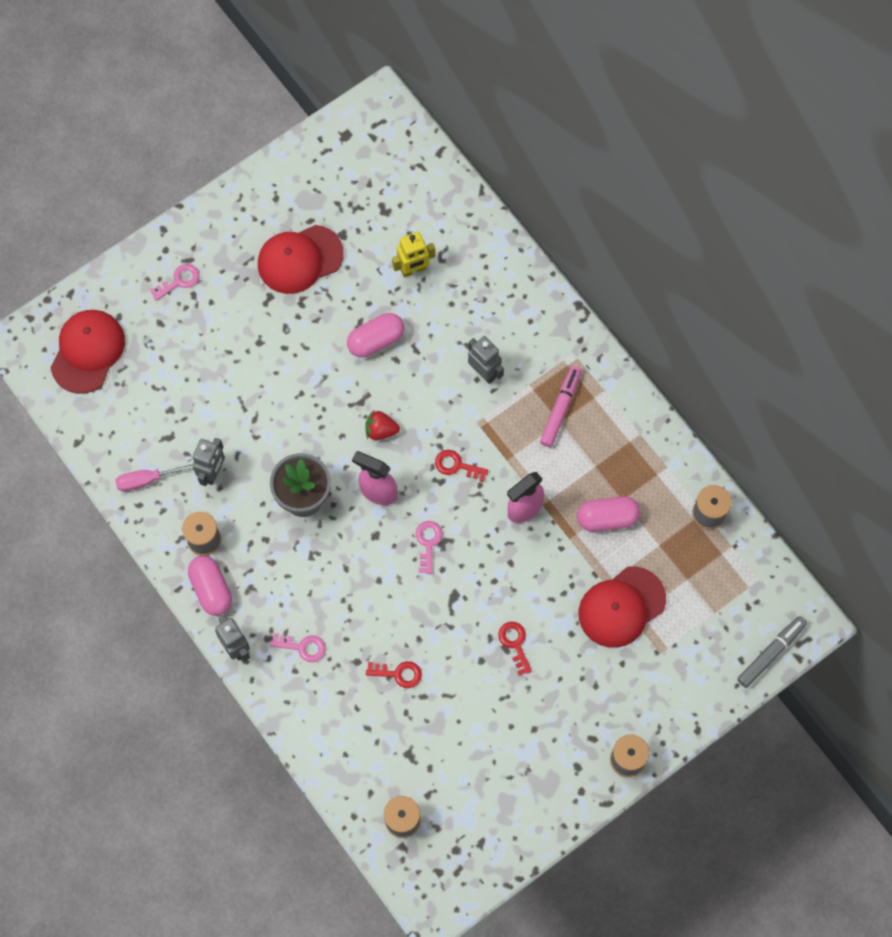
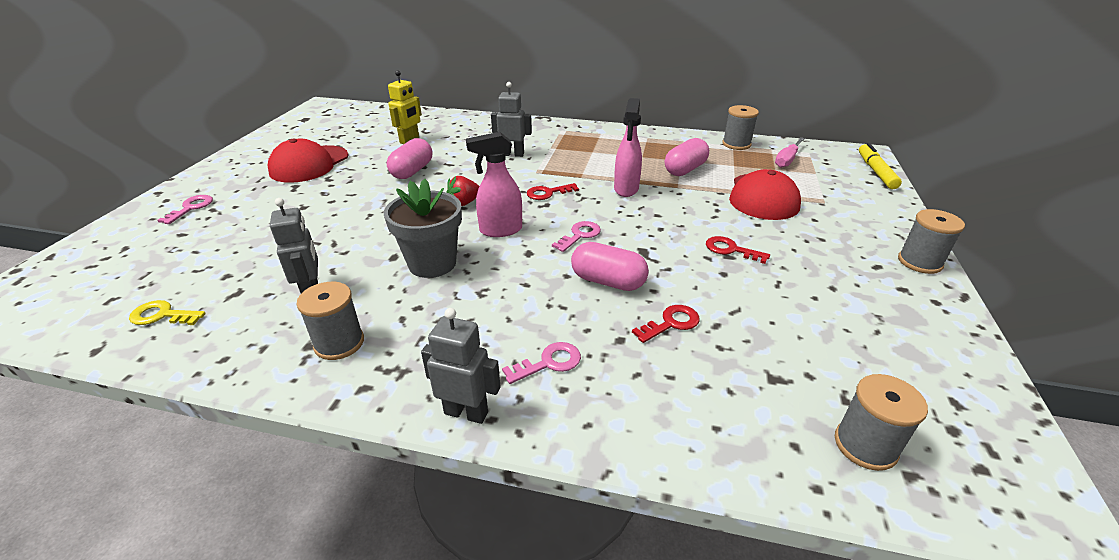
camera: 40 degrees left, 35 degrees down
red cap [51,310,125,394] -> none
pink screwdriver [115,463,193,491] -> pink screwdriver moved to [775,137,805,168]
pink capsule [188,556,232,616] -> pink capsule moved to [571,242,649,291]
pink key [416,521,442,574] -> pink key turned 75 degrees clockwise [552,221,601,252]
pink marker [540,365,582,447] -> none
grey marker [737,616,807,688] -> yellow marker [859,143,902,189]
none -> yellow key [129,300,206,325]

